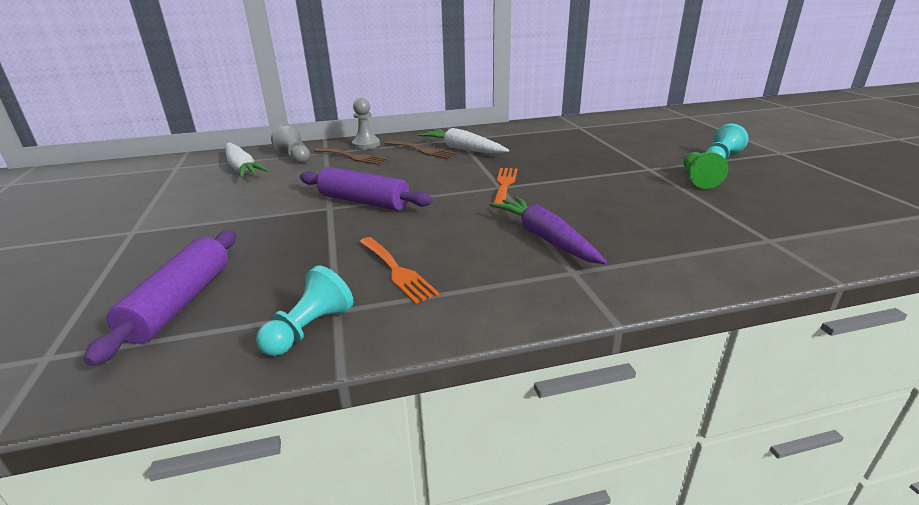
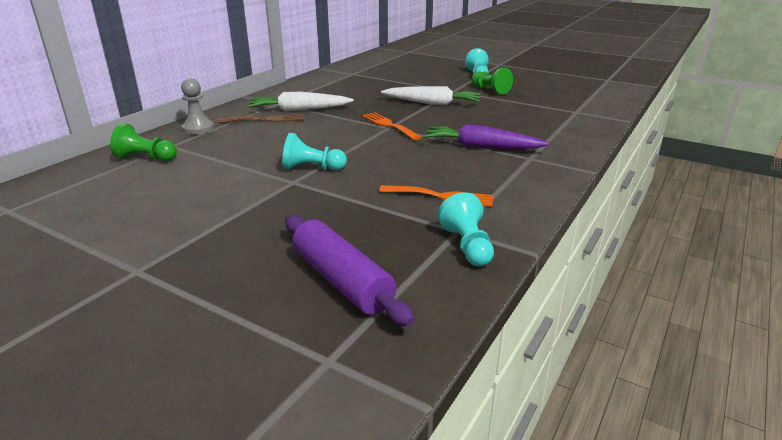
camera: 45 degrees left, 0 degrees up
white carrot [225,143,270,178] -> white carrot moved to [381,86,481,106]
grey pawn [271,124,310,163] -> green pawn [110,123,177,161]
purple rolling pin [300,167,433,211] -> turquoise pawn [282,133,347,170]
brown fork [314,148,388,165] -> none

